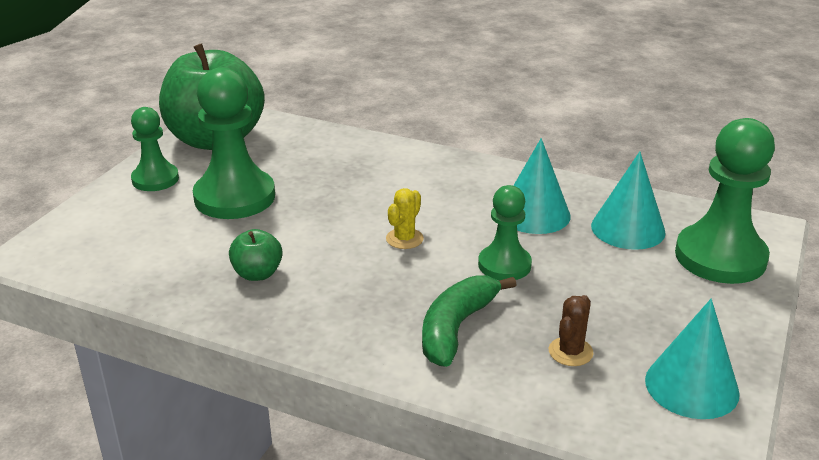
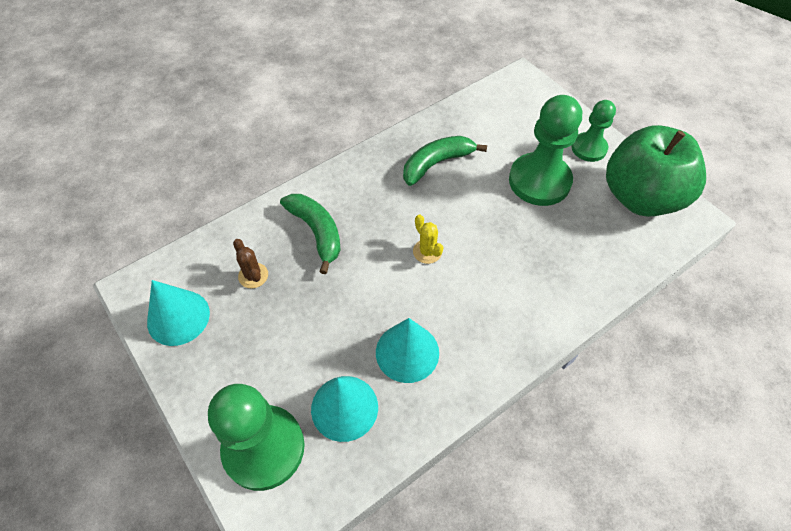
camera: 120 degrees right, 25 degrees up
green apple [229,229,283,281] -> green banana [403,136,487,186]
green pawn [478,185,532,280] -> none

